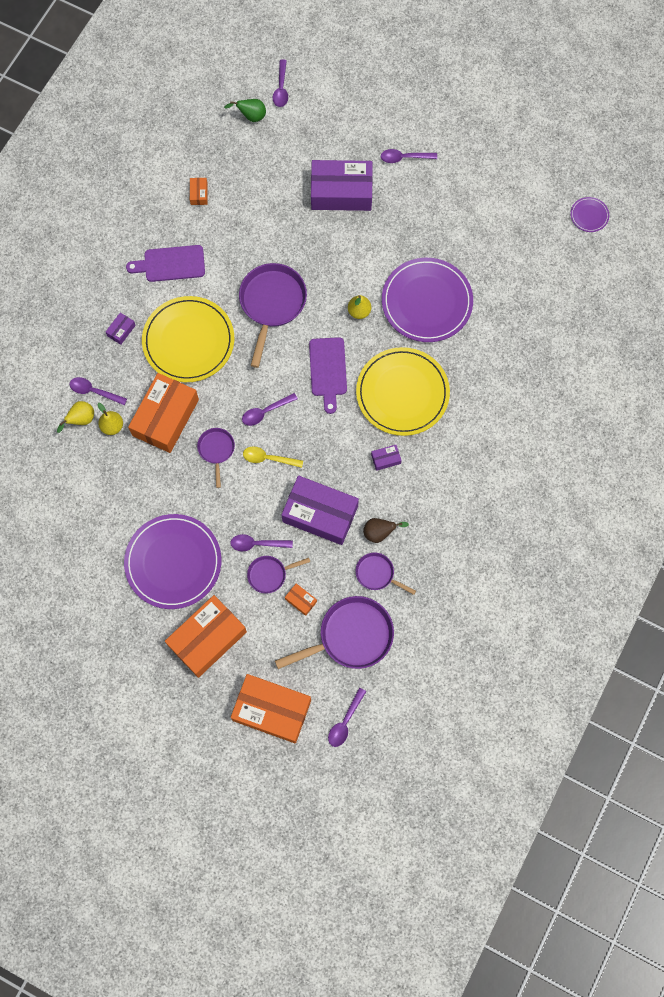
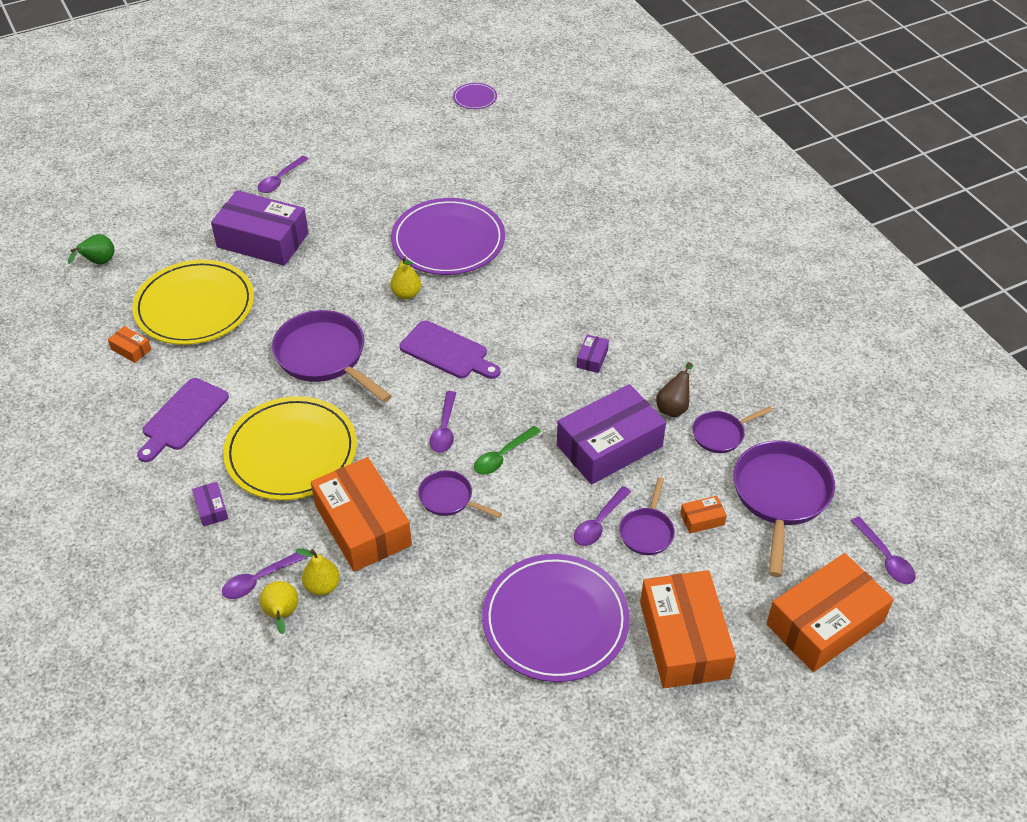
camera: 55 degrees left, 25 degrees down
yellow spoon [243,446,303,468] -> green spoon [474,426,541,475]
purple spoon [273,59,288,107] -> none
purple box [311,160,373,211] -> purple box turned 75 degrees clockwise [211,190,309,266]
yellow plate [356,347,450,436] -> yellow plate moved to [132,260,254,345]

